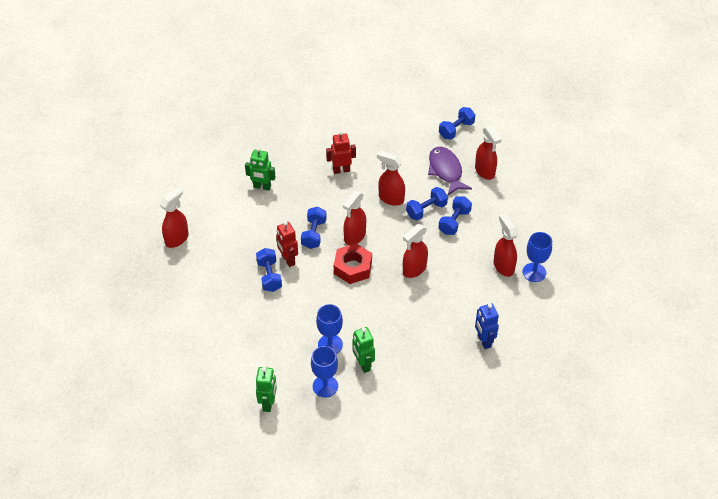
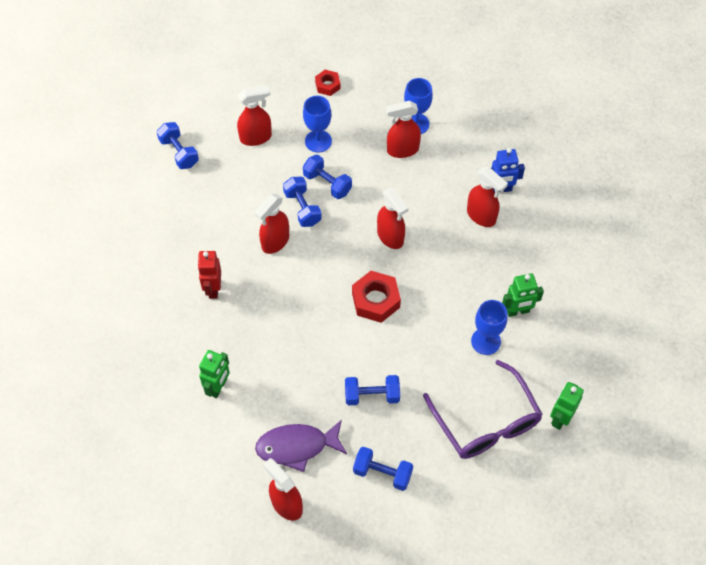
camera: 80 degrees left, 10 degrees up
green robot [256,367,277,412] -> green robot turned 75 degrees counterclockwise [550,382,584,430]
red robot [276,221,298,267] -> none
blue dumbbell [301,207,327,249] -> blue dumbbell moved to [353,447,413,491]
blue goblet [311,346,338,398] -> blue goblet moved to [303,96,332,153]
red spray bottle [343,191,366,245] -> red spray bottle moved to [467,167,508,227]
purple fish [428,147,472,195] -> purple fish moved to [255,420,347,472]
none -> red nut [315,70,341,96]
none -> purple glasses [423,360,543,459]

